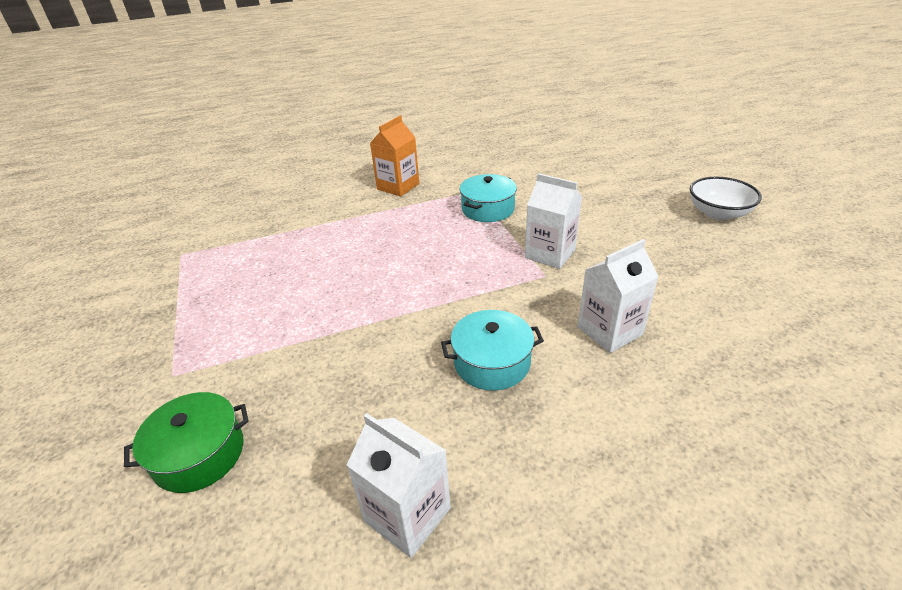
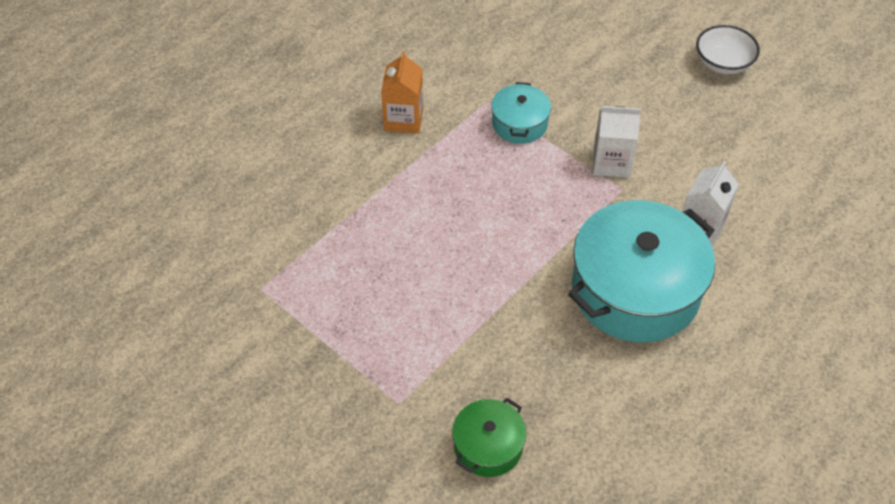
camera: 30 degrees left, 15 degrees up
white carton [347,413,451,558] -> none
turquoise pot [441,310,544,391] -> turquoise pot [568,200,715,342], size x2.05

